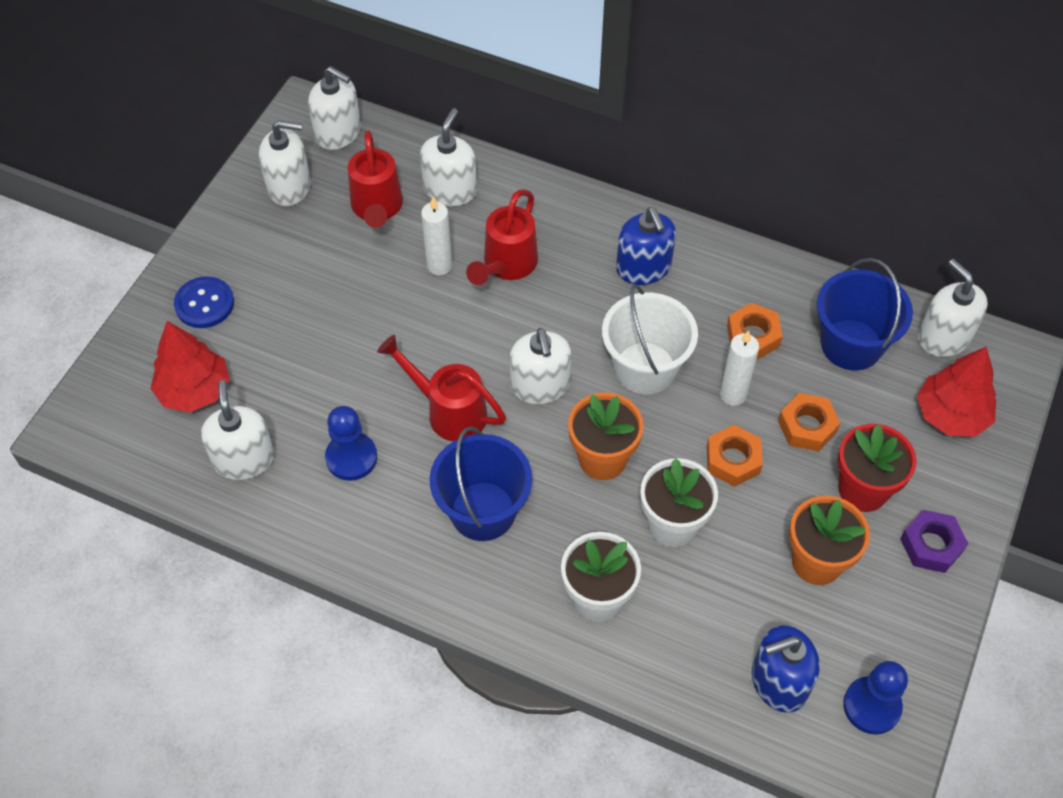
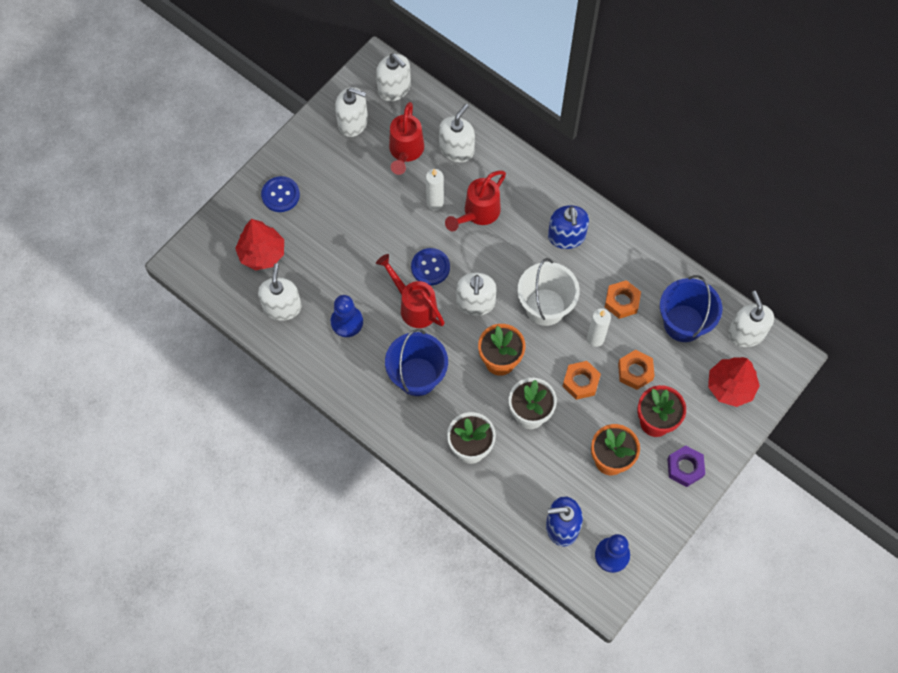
camera: 15 degrees right, 10 degrees up
none -> blue button [411,248,450,285]

